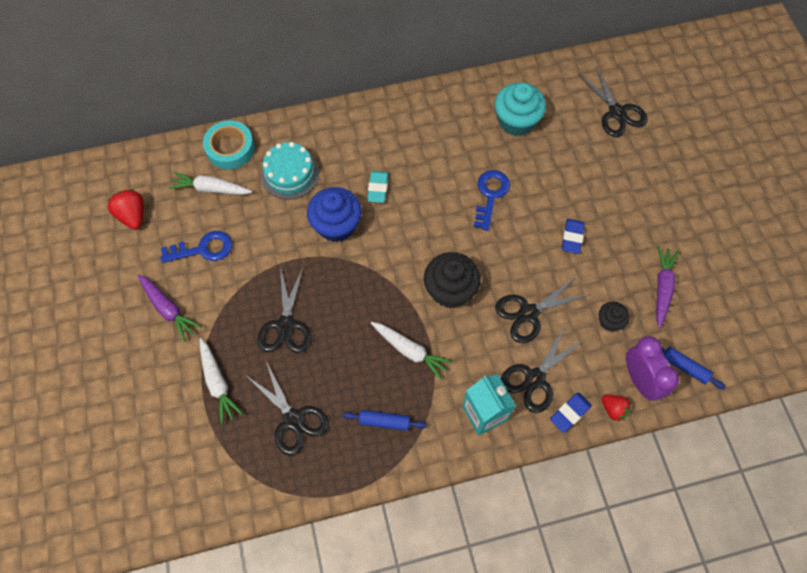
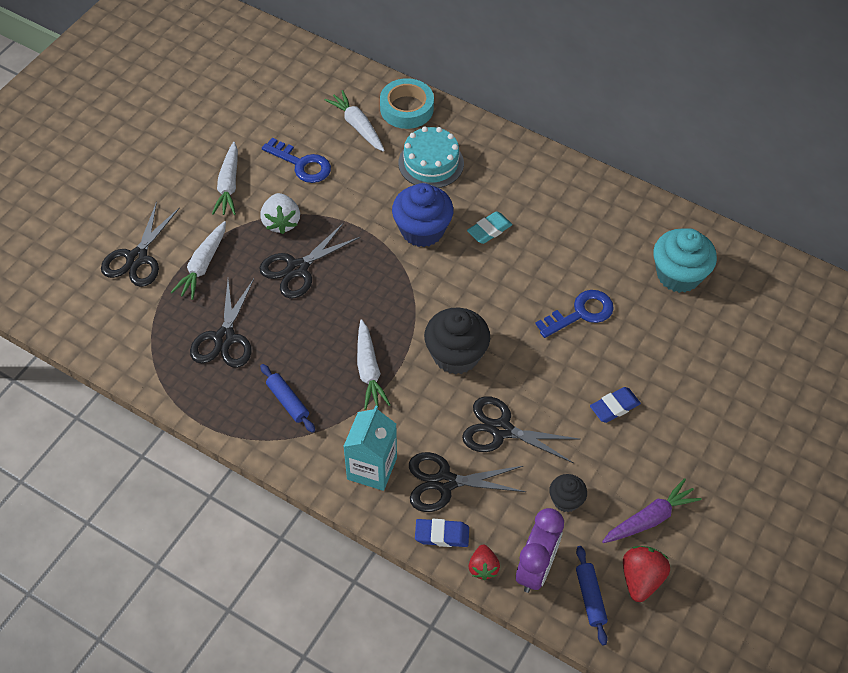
camera: 45 degrees right, 10 degrees down
red strawberry [108,189,144,230] -> red strawberry moved to [623,546,670,602]
purple carrot [137,274,202,342] -> white carrot [212,142,238,215]
black scissors [578,66,648,137] -> black scissors moved to [101,202,180,287]
none -> white strawberry [260,193,300,234]

